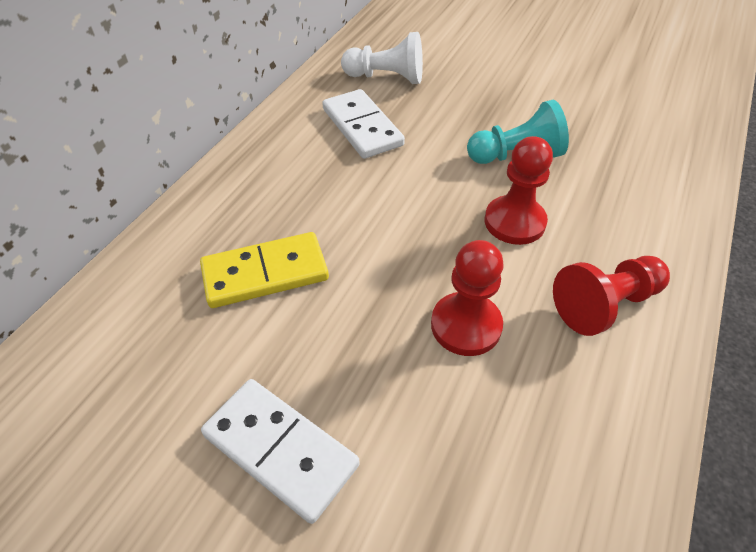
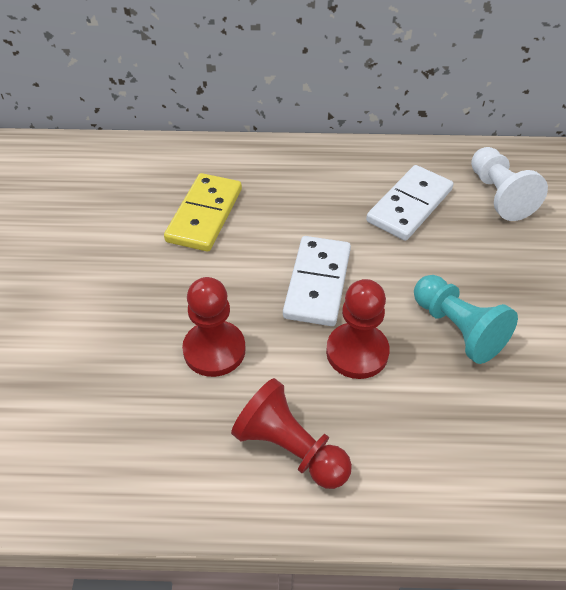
camera: 65 degrees right, 0 degrees up
yellow domino [200,232,329,308] -> yellow domino turned 60 degrees clockwise [164,173,242,252]
white domino [201,379,360,524] -> white domino moved to [283,236,351,326]

